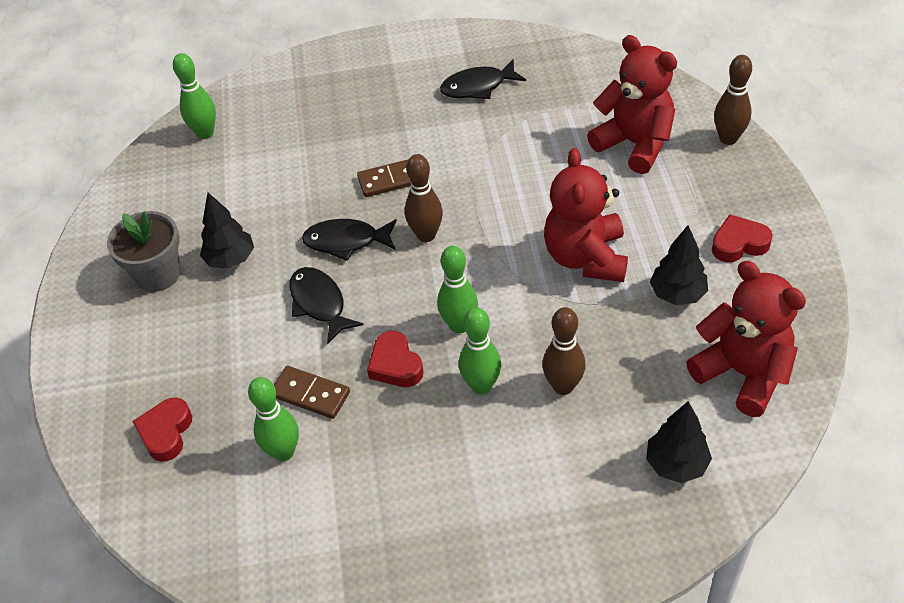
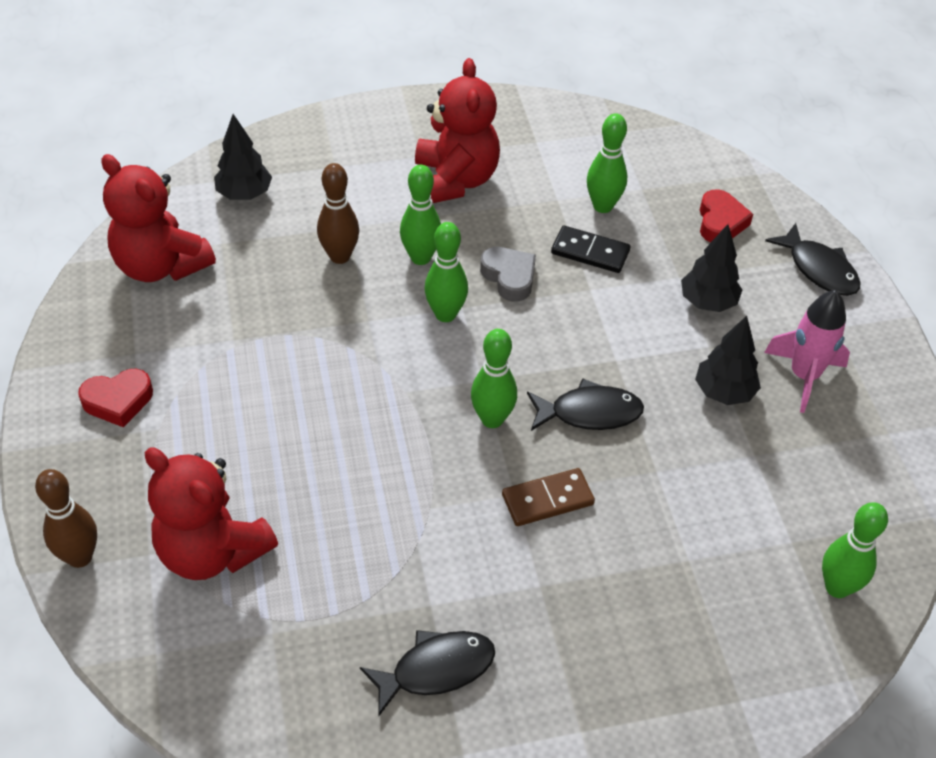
camera: 170 degrees right, 0 degrees up
grey flower pot [107,211,181,292] -> pink rocket [764,290,850,413]
brown domino [274,366,350,419] -> black domino [551,226,630,273]
black fish [289,267,363,344] -> black fish moved to [765,223,860,296]
red heart [367,331,424,387] -> grey heart [480,247,536,302]
brown bowling pin [405,154,443,242] -> green bowling pin [471,329,517,428]
red teddy bear [544,148,628,282] -> red teddy bear moved to [415,58,500,203]
black tree [650,225,708,305] -> black tree moved to [681,224,742,312]

